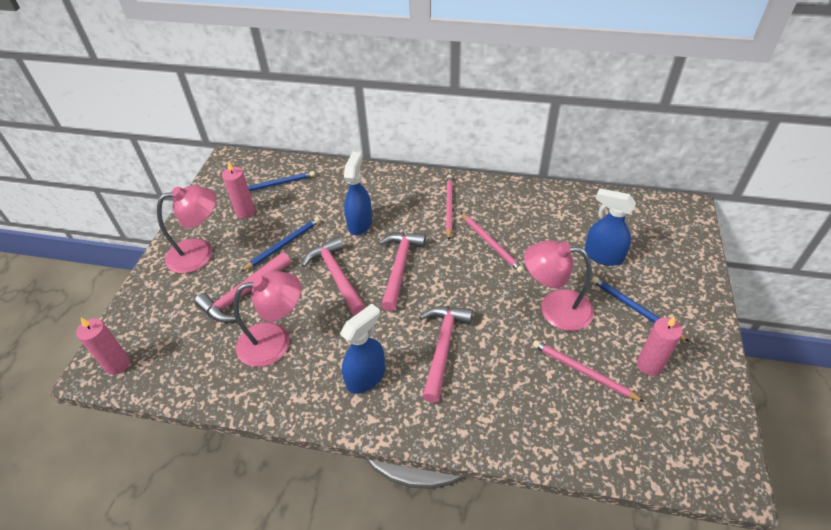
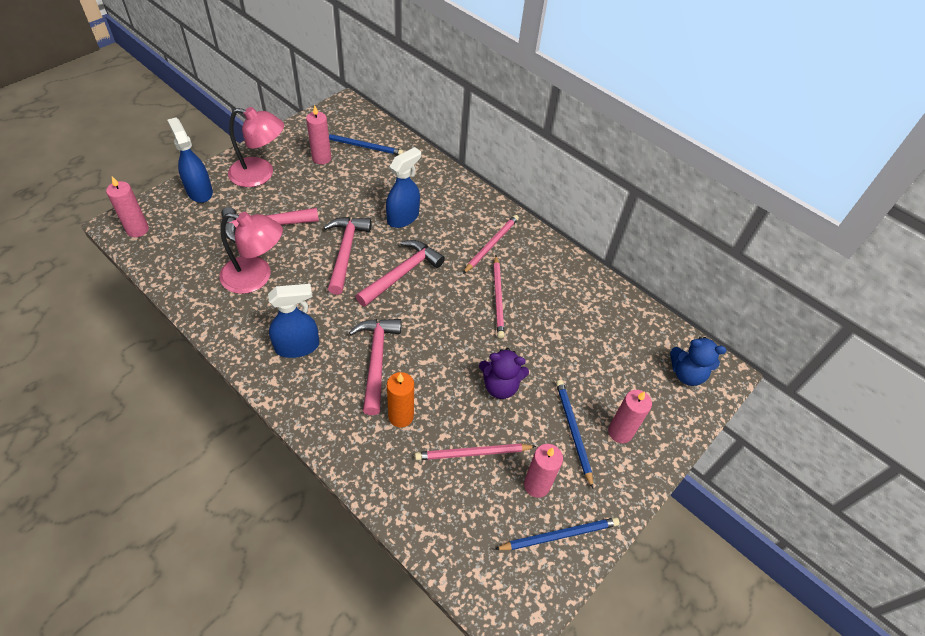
camera: 25 degrees right, 5 degrees up
blue pencil [241,217,320,272] -> blue pencil moved to [494,517,620,550]
pink hammer [419,306,473,403] -> pink hammer turned 45 degrees counterclockwise [349,319,401,415]
pink lamp [524,240,594,331] -> purple teddy bear [479,348,529,399]
pink pencil [533,340,644,402] -> pink pencil turned 75 degrees counterclockwise [415,444,537,460]
blue spray bottle [584,188,636,266] -> blue spray bottle moved to [167,118,213,203]
none -> orange candle [387,372,414,427]
none -> pink candle [608,390,652,443]
none -> blue teddy bear [670,337,726,386]

